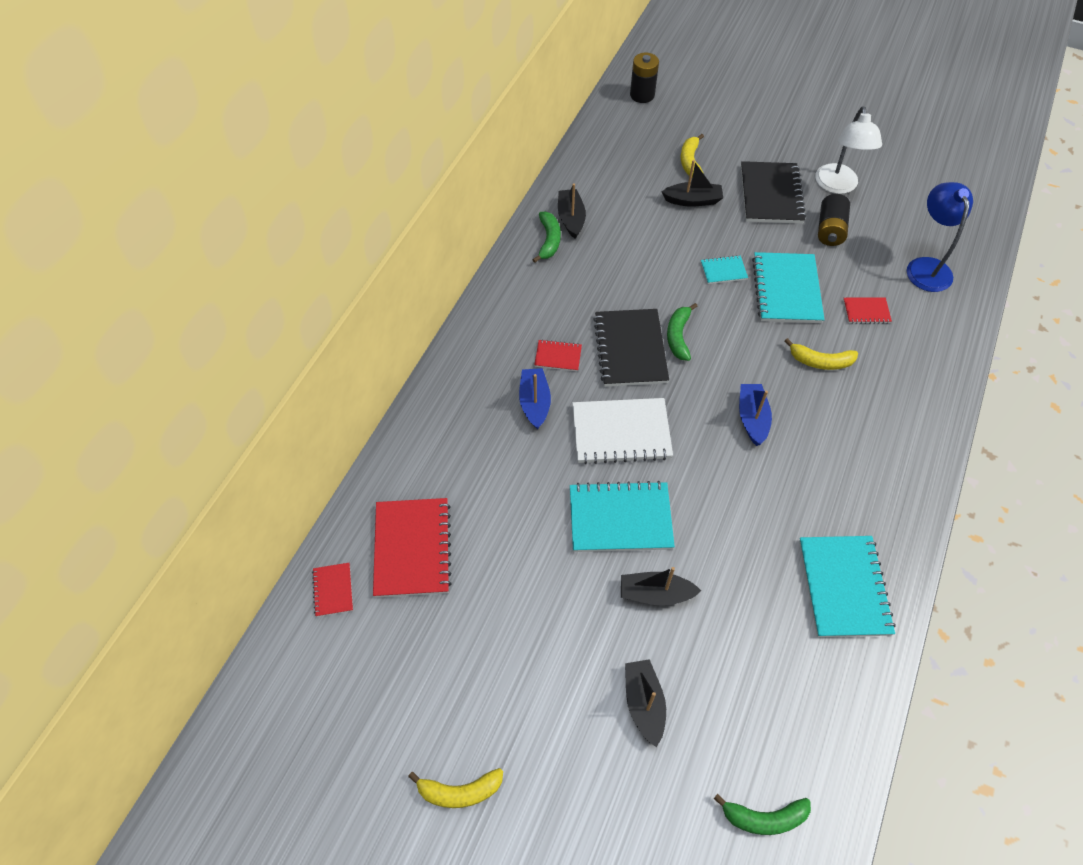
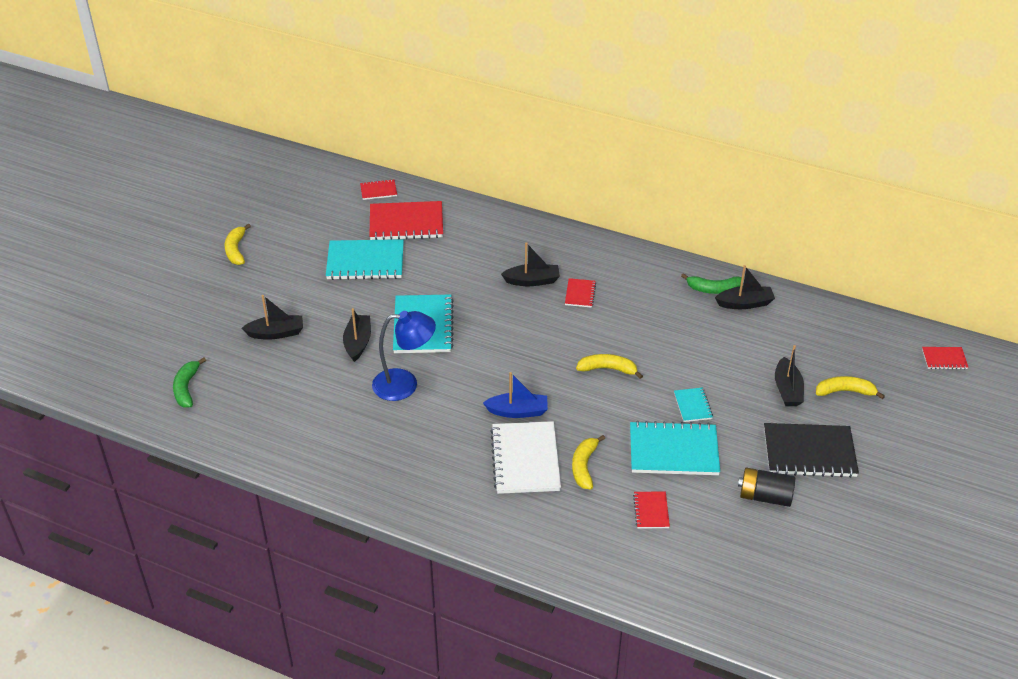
camera: 90 degrees right, 15 degrees down
blue boat [519,368,551,430] -> black boat [501,242,560,286]
white notebook [572,398,673,464] -> white notebook moved to [490,421,561,494]
black notebook [593,309,669,387] -> none
black battery [630,53,659,103] -> red notebook [922,347,968,369]
green banana [667,303,698,361] -> yellow banana [576,354,643,379]
turquoise notebook [799,536,896,637] -> turquoise notebook moved to [326,239,404,280]
white lamp [815,106,882,194] -> none
blue lamp [907,182,973,292] -> blue lamp moved to [372,311,436,401]

